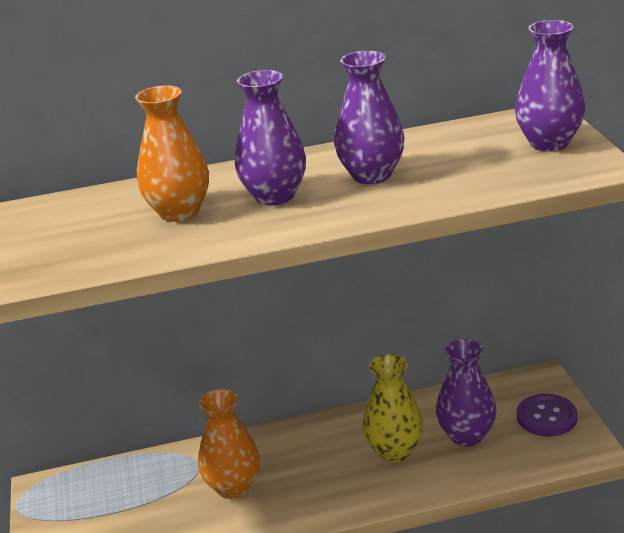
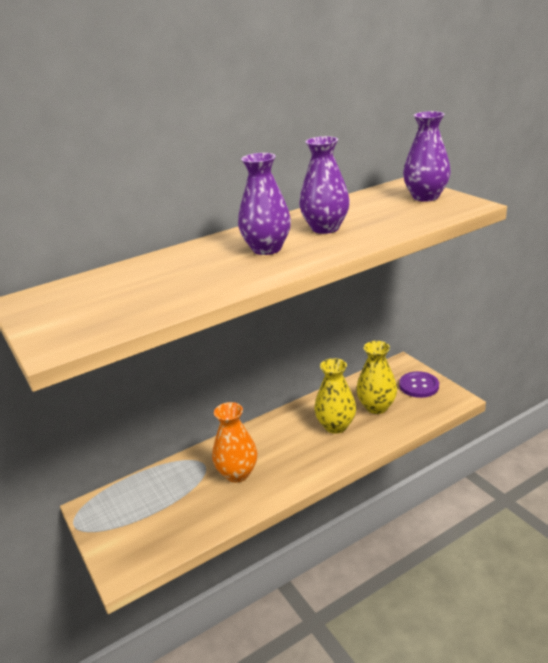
camera: 20 degrees left, 0 degrees up
orange vase [135,85,209,222] -> none
purple vase [436,339,496,447] -> yellow vase [356,341,397,414]

